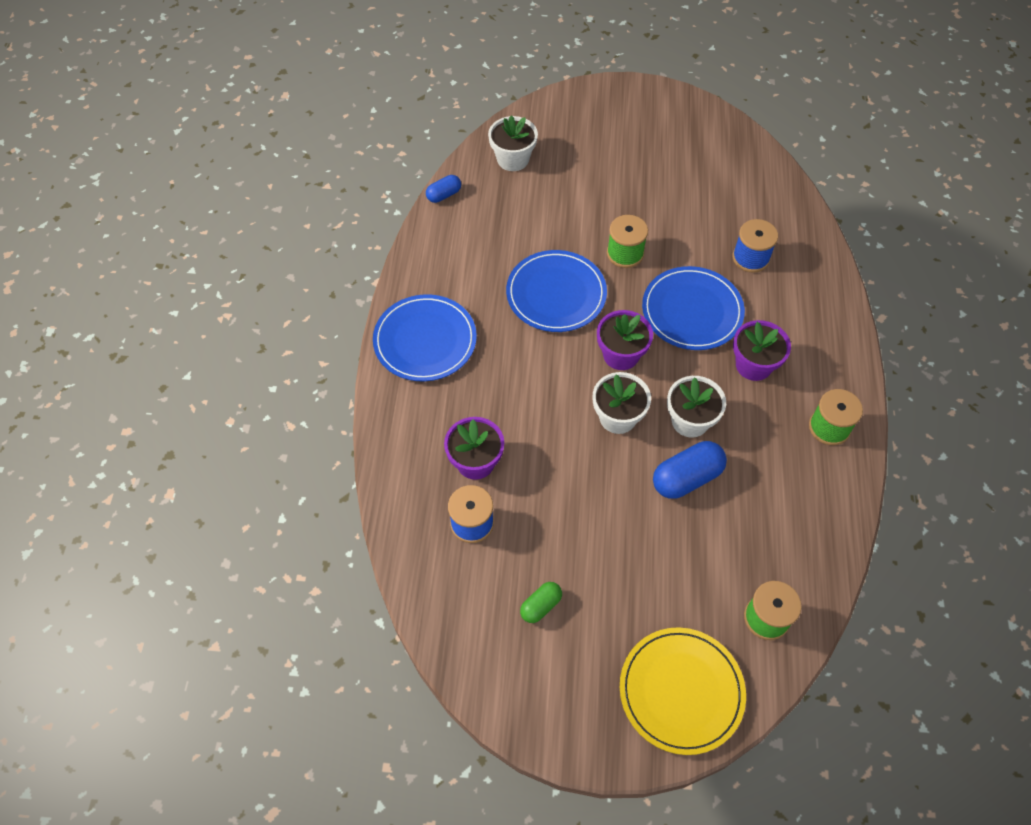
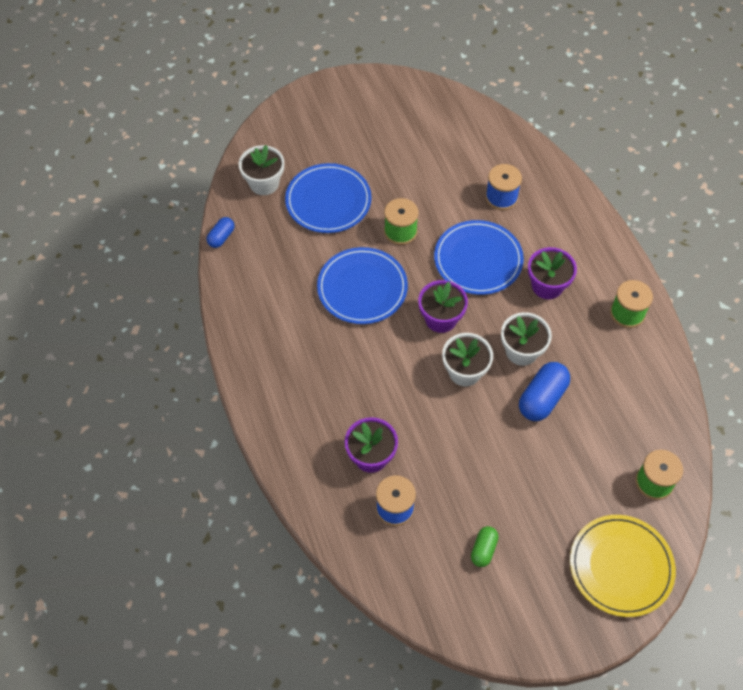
camera: 25 degrees left, 0 degrees up
blue plate [373,294,477,381] -> blue plate moved to [285,163,372,233]

